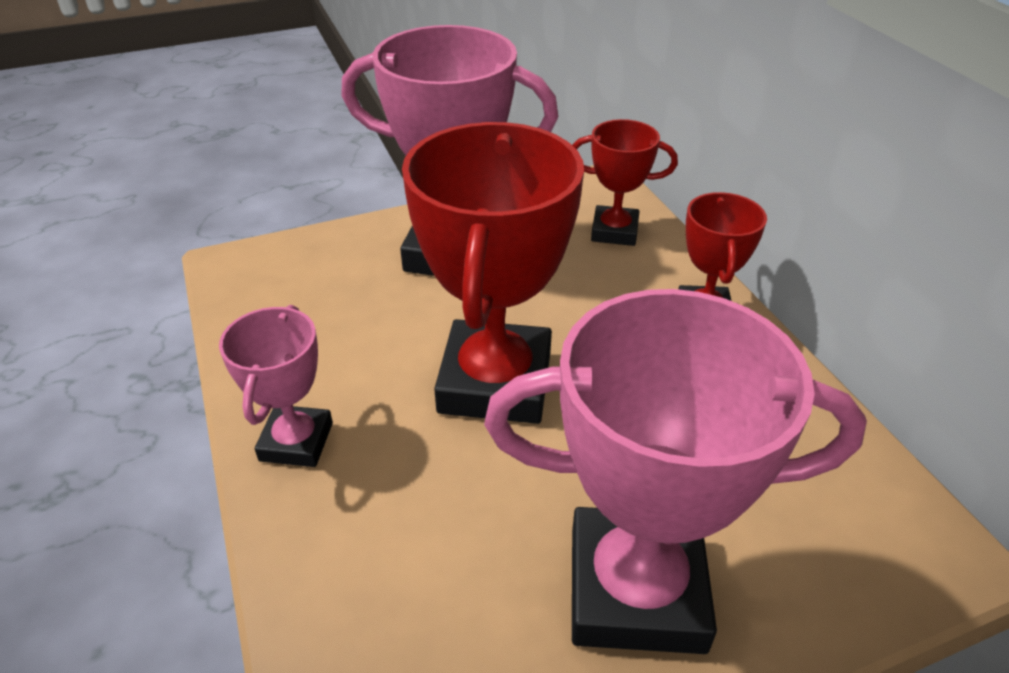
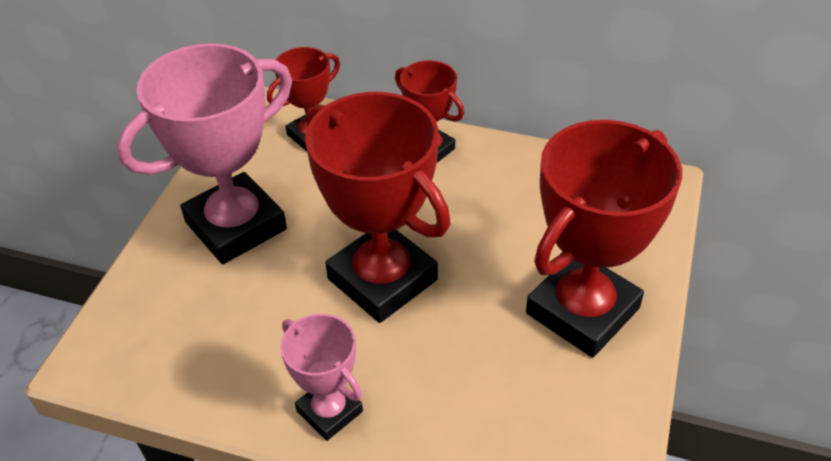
camera: 50 degrees left, 5 degrees up
pink trophy [484,289,867,654] -> red trophy [526,120,682,358]

